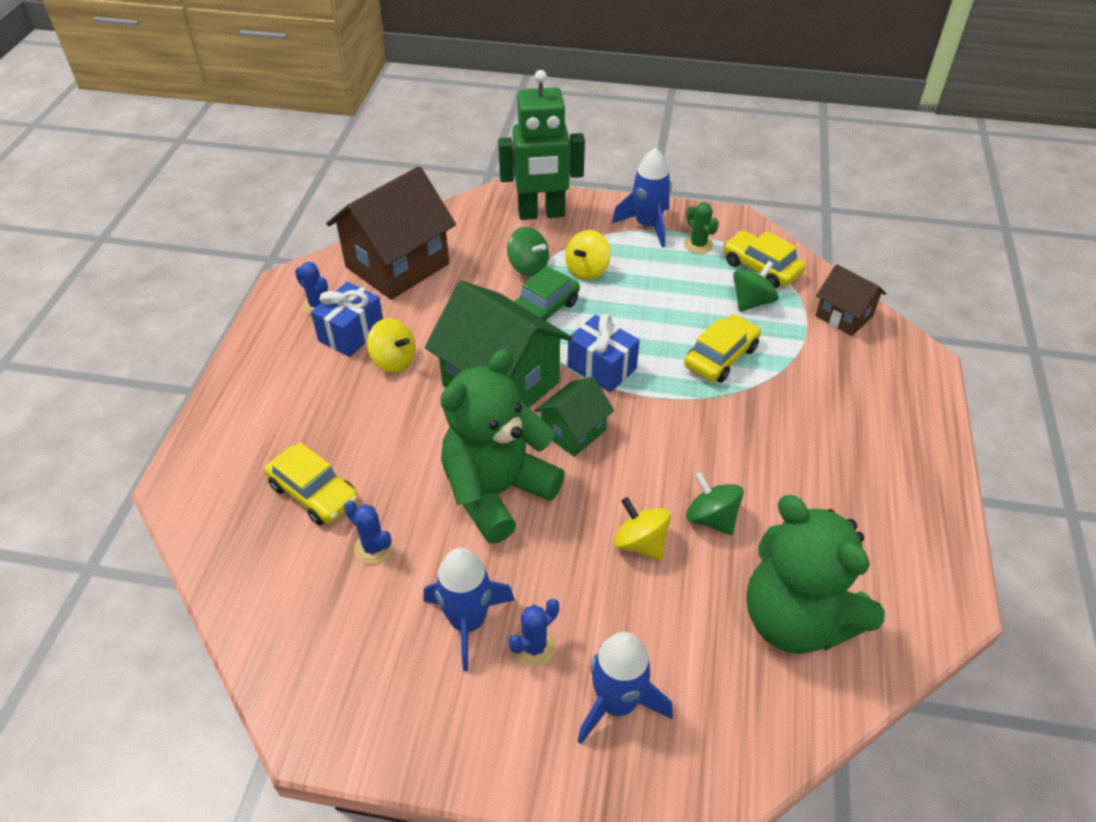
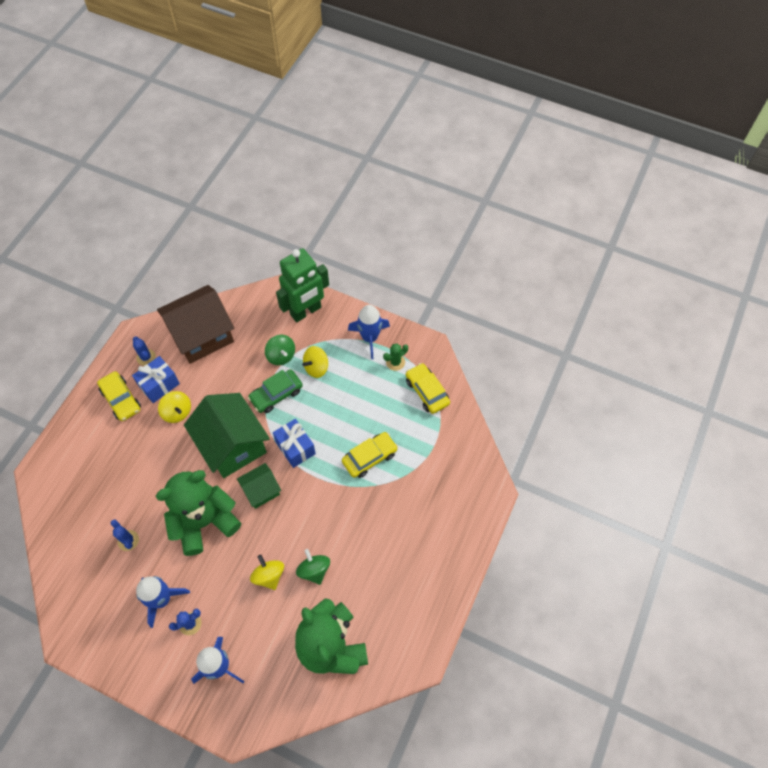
camera: 15 degrees right, 15 degrees up
yellow car [265,442,359,525] -> yellow car moved to [97,371,141,421]
green robot [498,70,585,220] -> green robot turned 45 degrees counterclockwise [276,248,329,322]
green cactus [684,202,719,254] -> green cactus turned 75 degrees clockwise [383,344,408,371]
green spinning top [733,261,779,312] -> none
brown house [815,264,886,336] -> none

